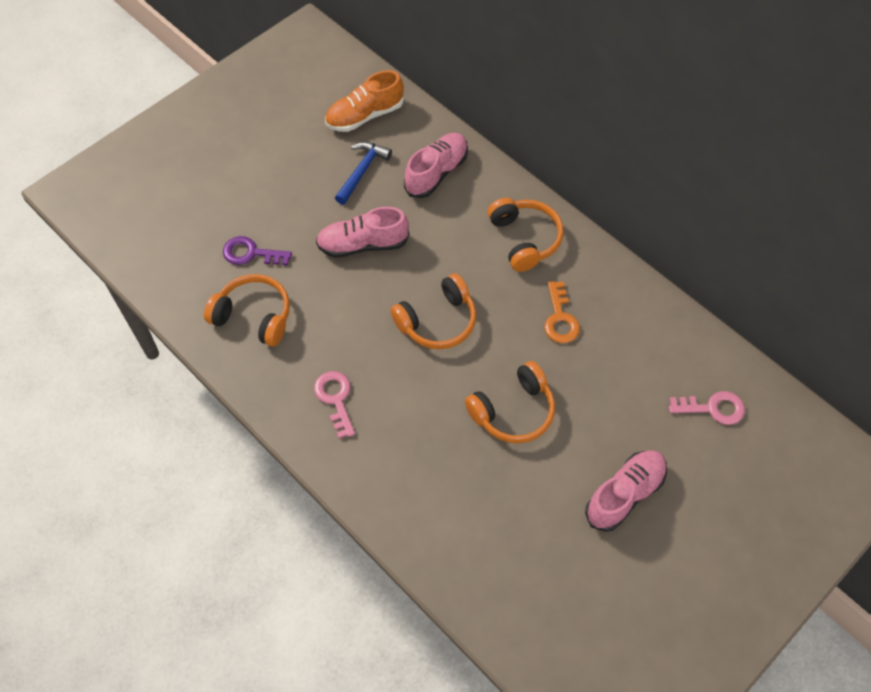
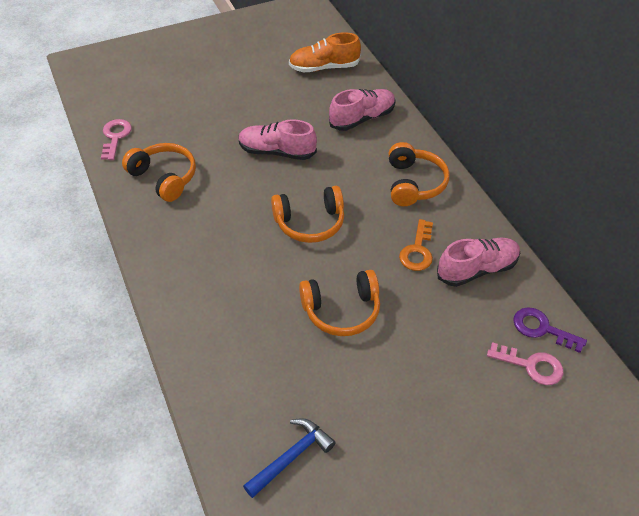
camera: 20 degrees right, 10 degrees down
purple key [223,236,292,266] -> purple key moved to [513,307,587,353]
pink key [314,371,355,439] -> pink key moved to [101,119,132,160]
blue hammer [335,142,392,205] -> blue hammer moved to [243,418,336,498]
pink shoe [585,450,667,532] -> pink shoe moved to [437,238,520,287]

